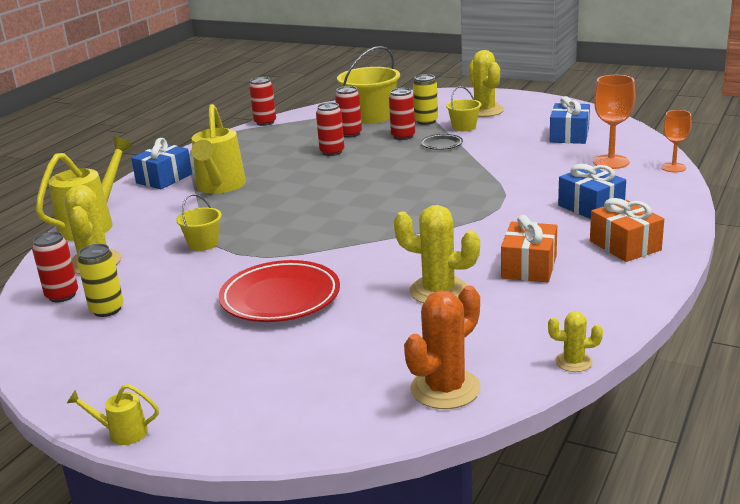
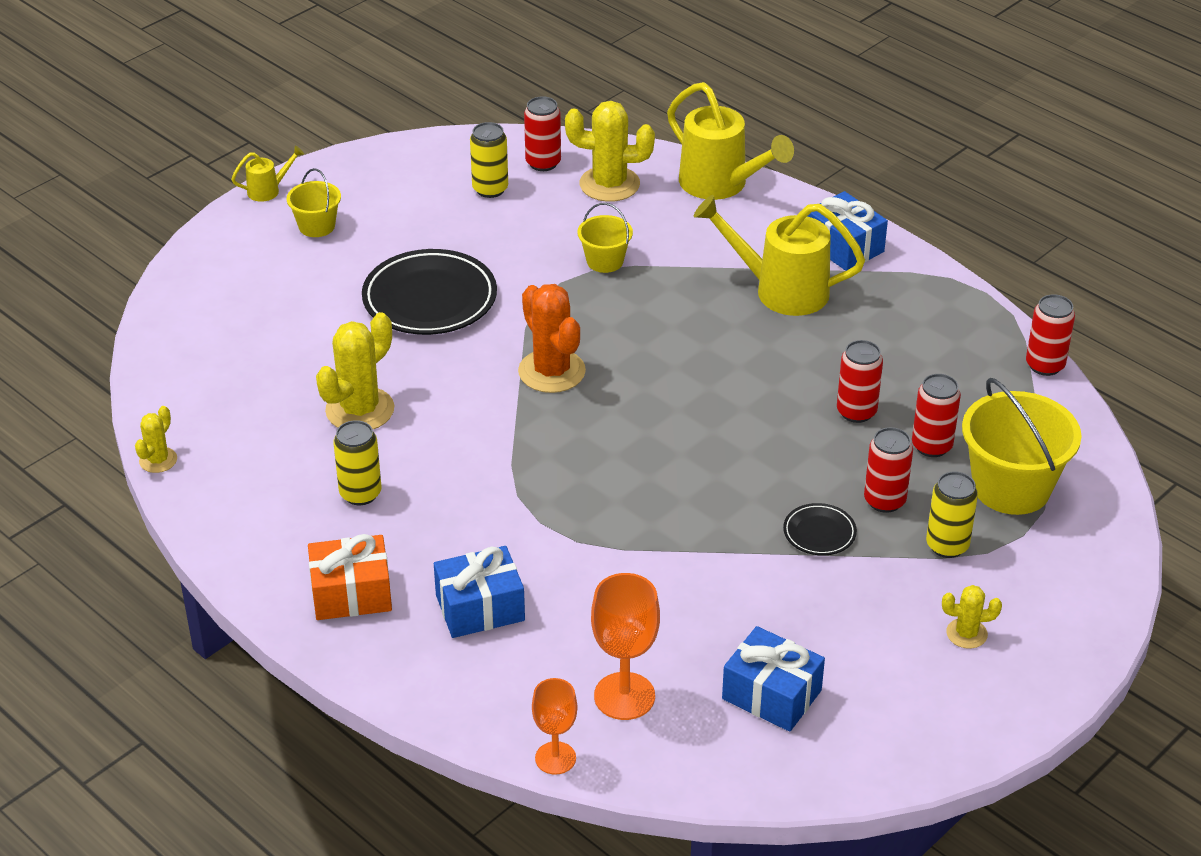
camera: 105 degrees right, 15 degrees up
yellow watering can [67,384,159,445] -> yellow watering can turned 45 degrees clockwise [231,145,304,202]
red plate [219,260,340,322] -> black plate [362,249,497,335]
orange cactus [404,286,480,409] -> orange cactus moved to [518,284,586,393]
yellow bucket [446,86,481,131] -> yellow bucket moved to [287,168,341,237]
yellow cactus [469,50,504,117] -> yellow cactus [942,585,1002,649], size x0.54
orange gift [501,215,557,282] -> yellow can [333,420,382,505]

